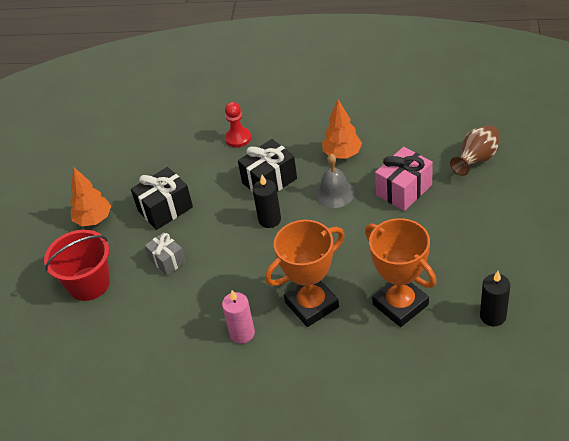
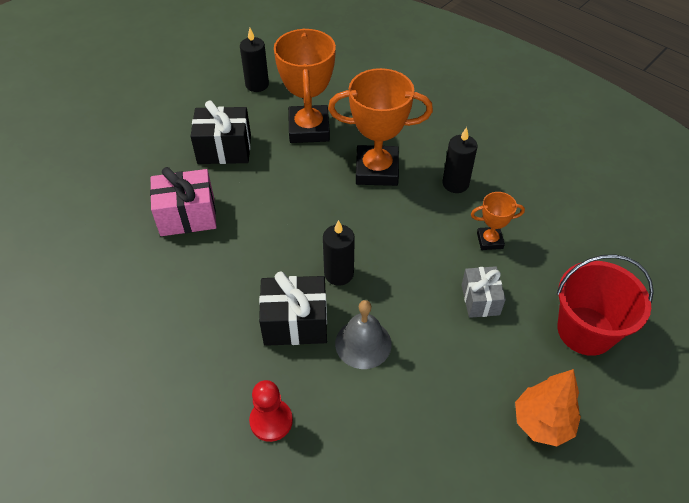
camera: 150 degrees left, 5 degrees up
black gift [131,167,193,230] -> black gift moved to [190,100,251,164]
pink candle [222,290,255,344] -> black candle [443,127,477,193]
grey bell [315,154,355,208] -> grey bell moved to [335,300,392,369]
orange tree [322,99,362,159] -> none
brown vase [450,125,500,176] -> none
none -> orange trophy [471,192,525,250]

